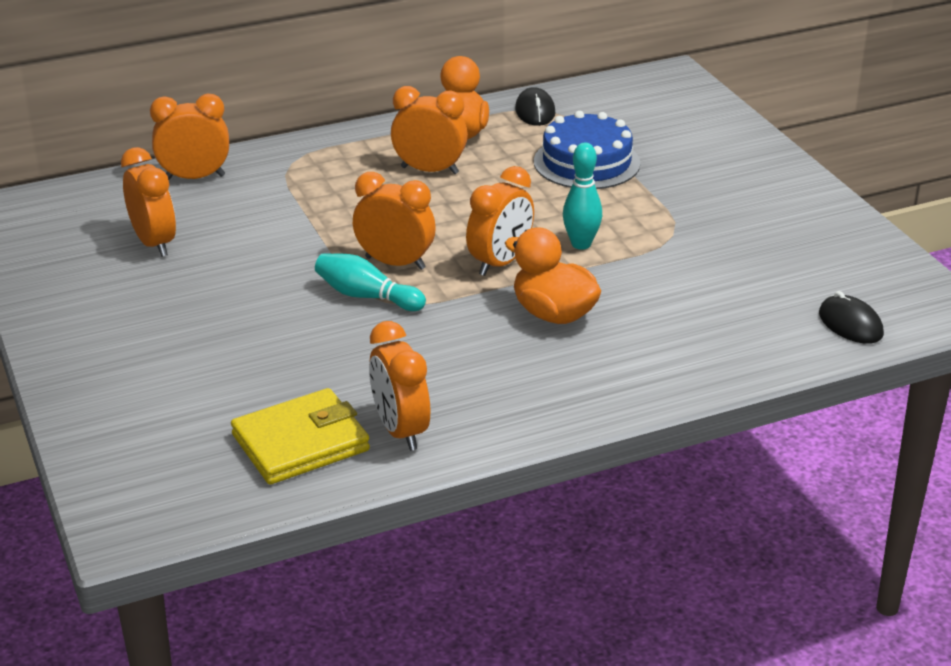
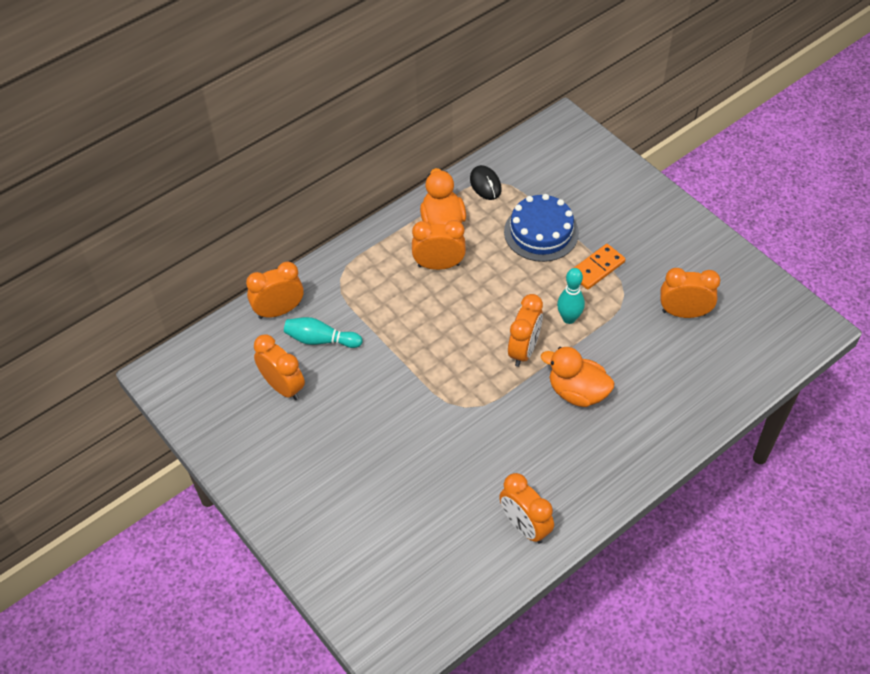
camera: 15 degrees left, 20 degrees up
yellow wallet [231,388,370,484] -> none
turquoise bowling pin [315,253,426,311] -> turquoise bowling pin moved to [284,317,362,348]
orange clock [353,172,436,270] -> orange clock moved to [660,268,720,318]
black mouse [819,291,884,344] -> none
none -> orange domino [574,244,626,290]

